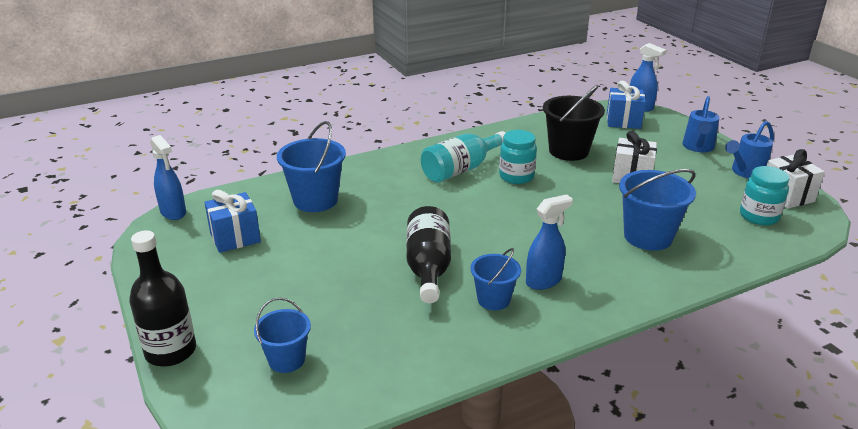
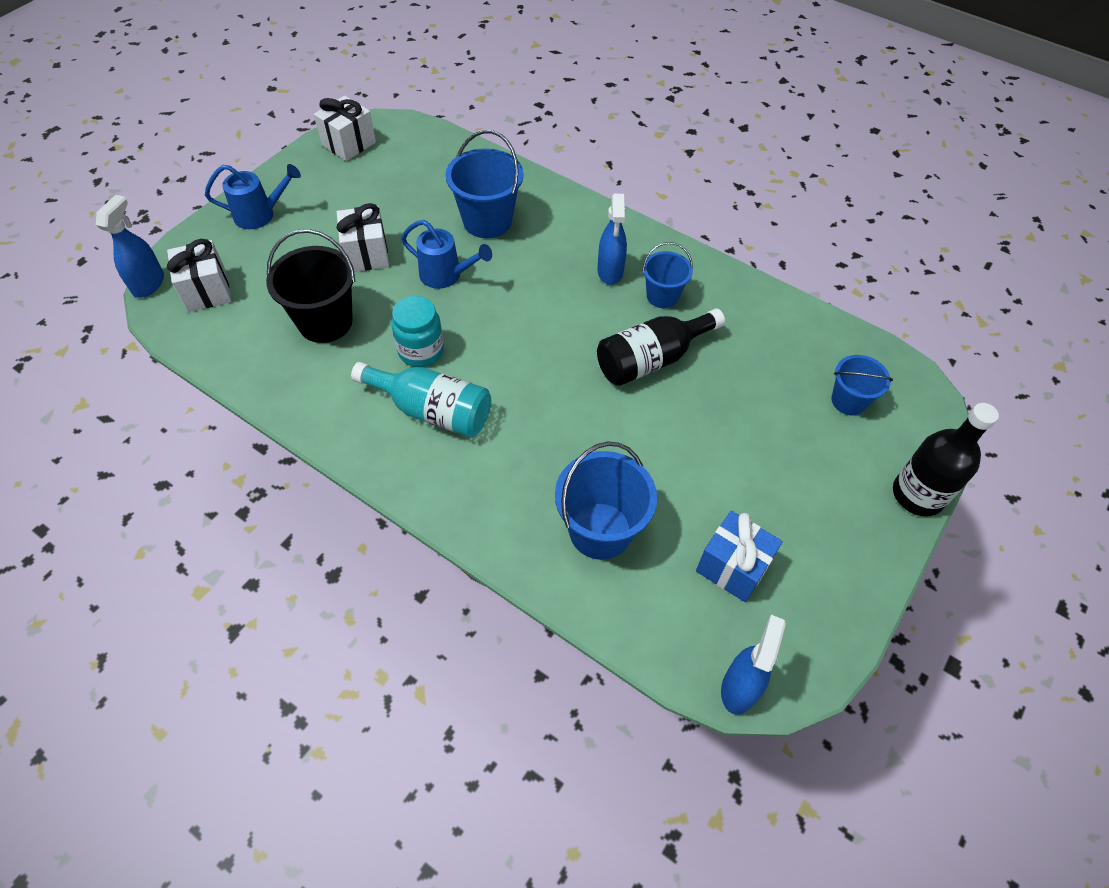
camera: 120 degrees left, 25 degrees up
blue spray bottle [526,194,573,290] -> blue spray bottle turned 120 degrees counterclockwise [597,194,627,285]
blue gift [607,81,646,129] -> white gift [167,239,231,312]
blue watering can [725,121,774,178] -> blue watering can moved to [401,220,492,289]
turquoise jar [740,166,790,226] -> none

